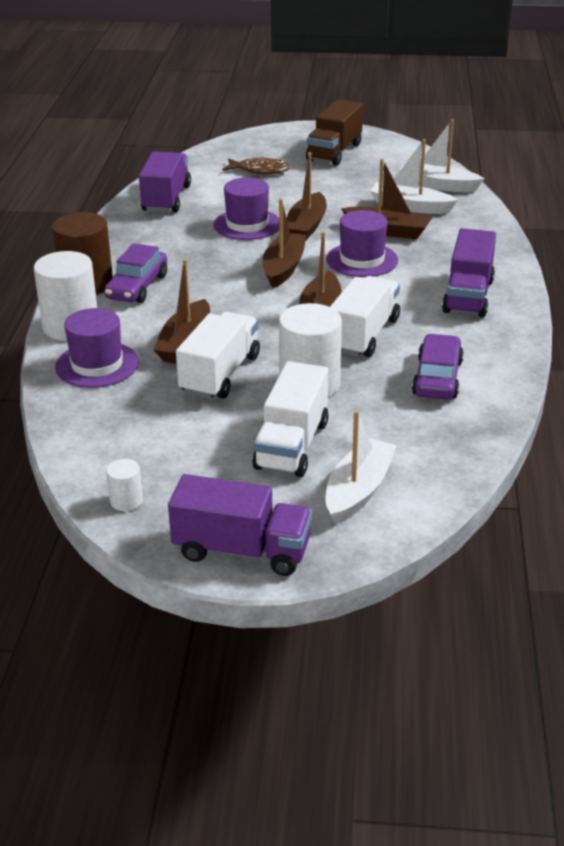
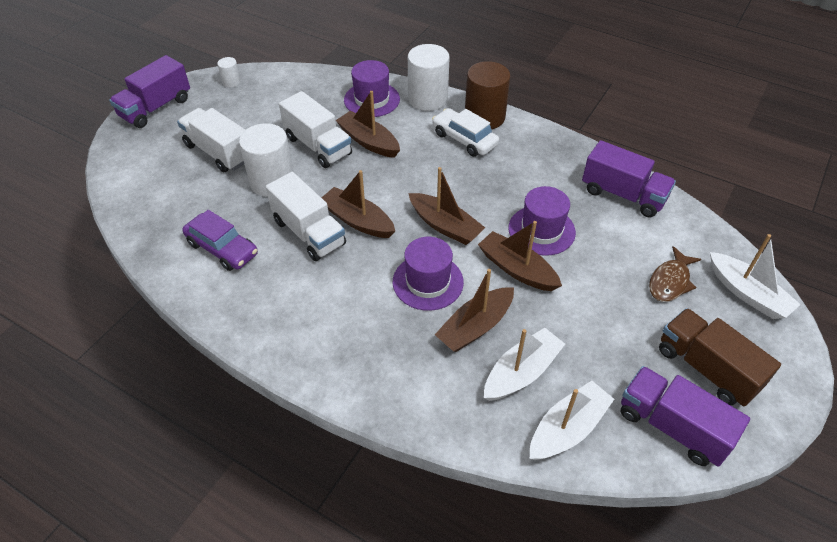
camera: 115 degrees right, 15 degrees up
purple car [104,243,167,303] -> white car [432,108,499,157]
white boat [325,411,397,525] -> white boat moved to [710,234,801,319]
purple truck [442,228,496,317] -> purple truck moved to [620,366,750,467]

